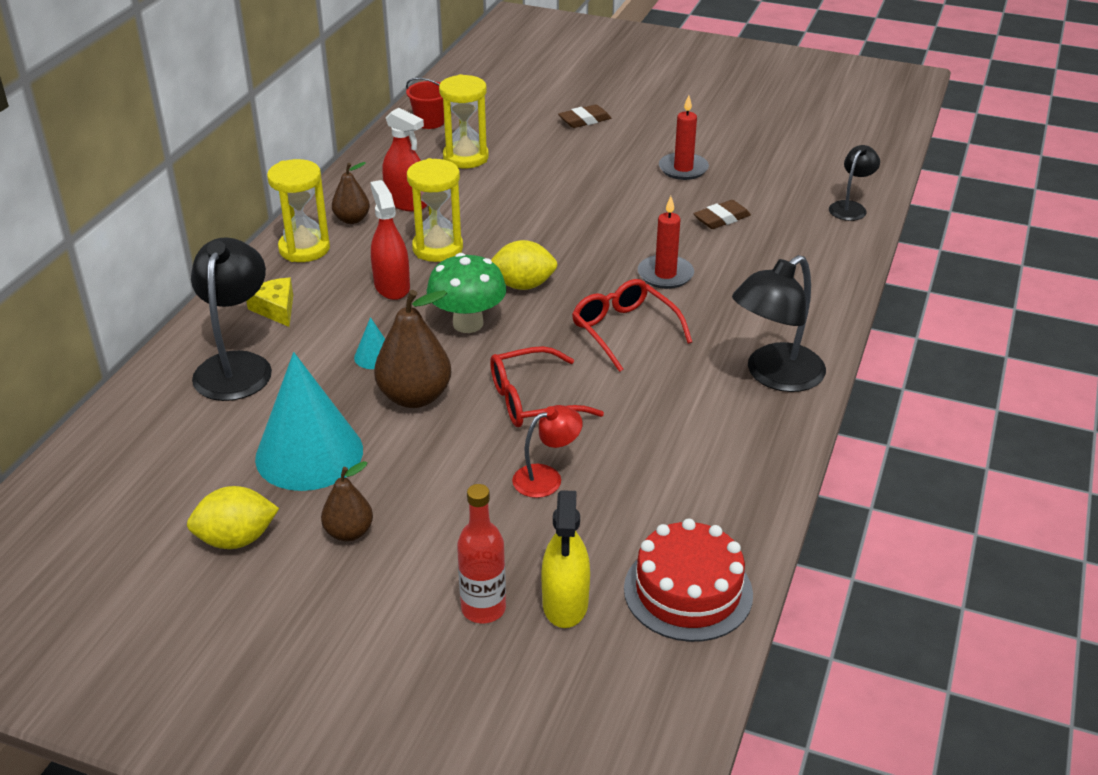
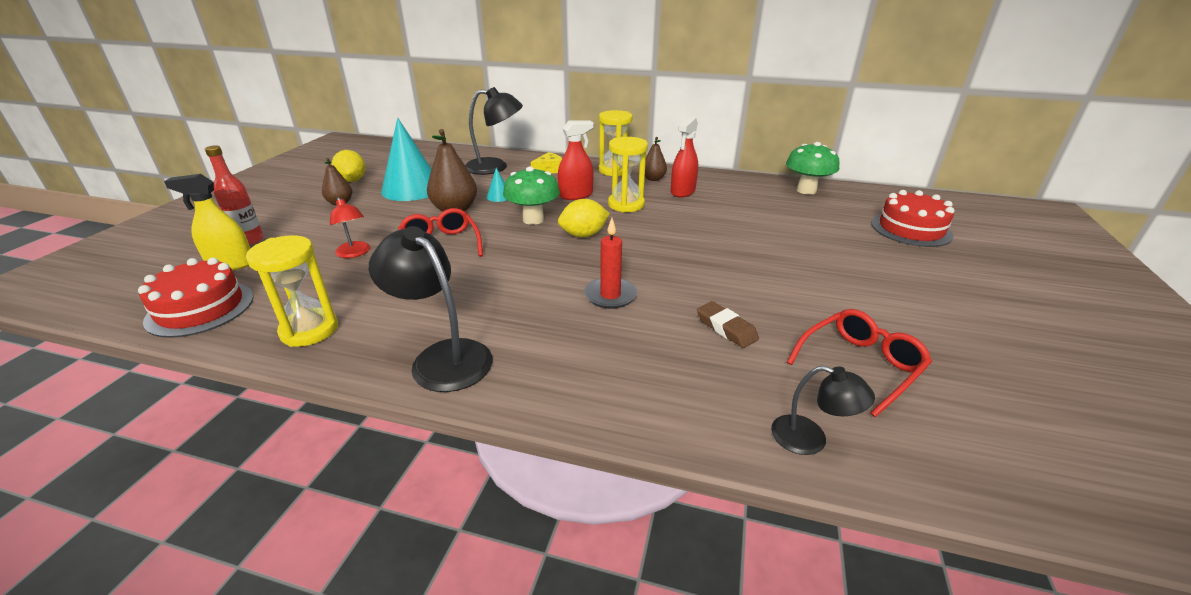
camera: 85 degrees right, 5 degrees down
red bucket [406,78,444,129] -> green mushroom [786,142,839,195]
yellow hourglass [439,74,489,168] -> yellow hourglass moved to [246,235,338,347]
yellow lemon [491,240,558,290] -> yellow lemon turned 75 degrees clockwise [558,199,610,237]
brown eraser [558,104,611,128] -> none
red glasses [572,279,692,372] -> red glasses moved to [787,309,932,417]
red candle [659,95,709,180] -> none
none -> red cake [871,190,955,247]

